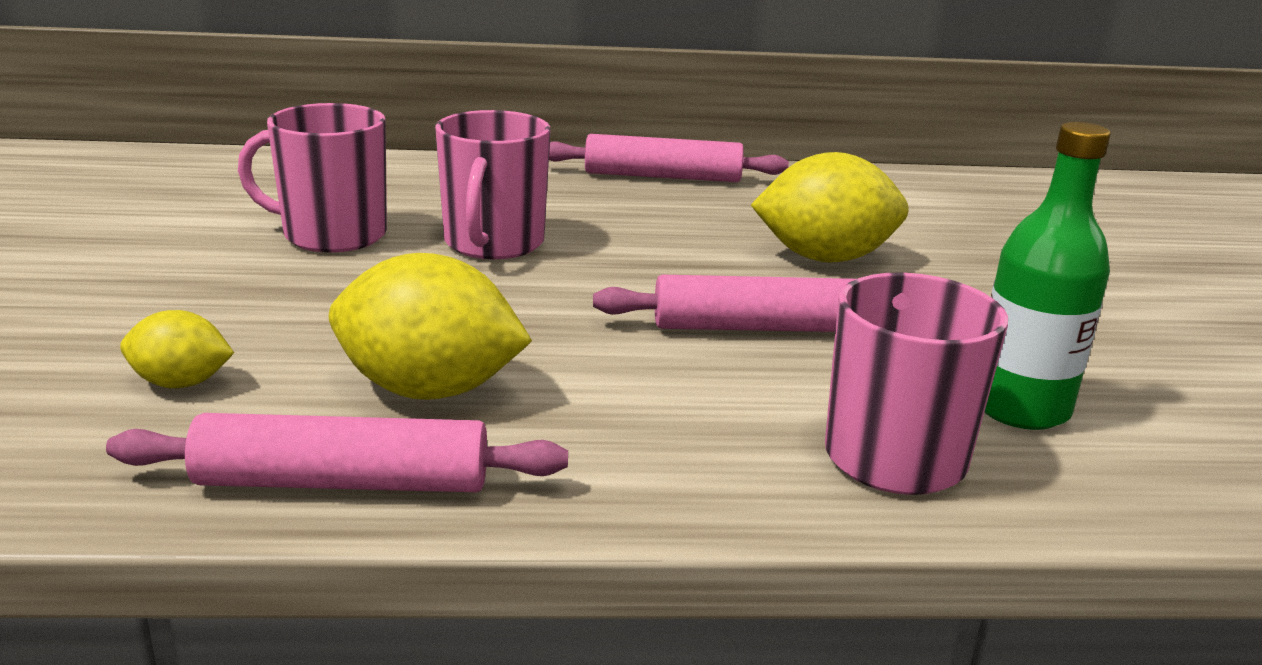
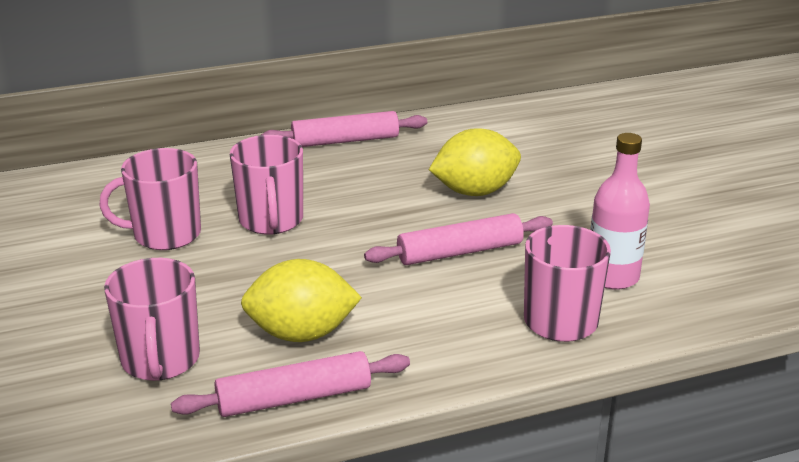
camera: 15 degrees left, 5 degrees up
yellow lemon [120,310,234,388] -> pink mug [104,258,200,381]
green bottle [985,122,1111,430] -> pink bottle [590,133,650,290]

